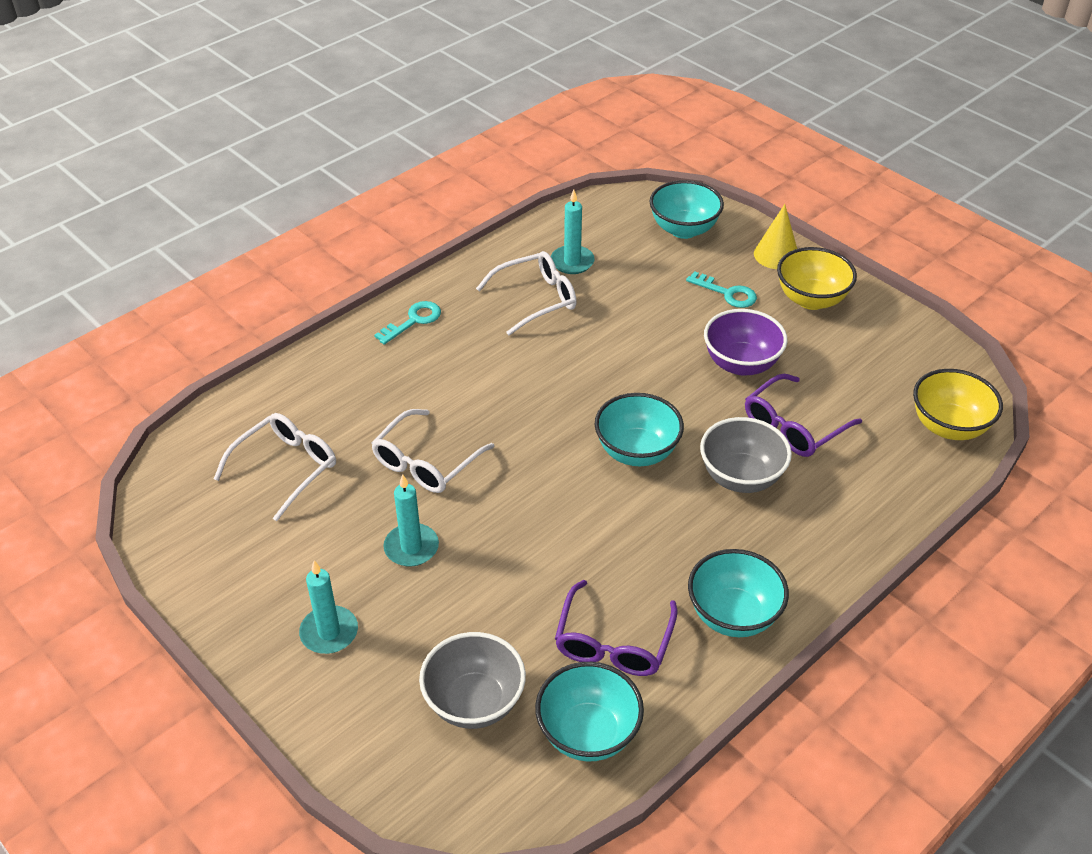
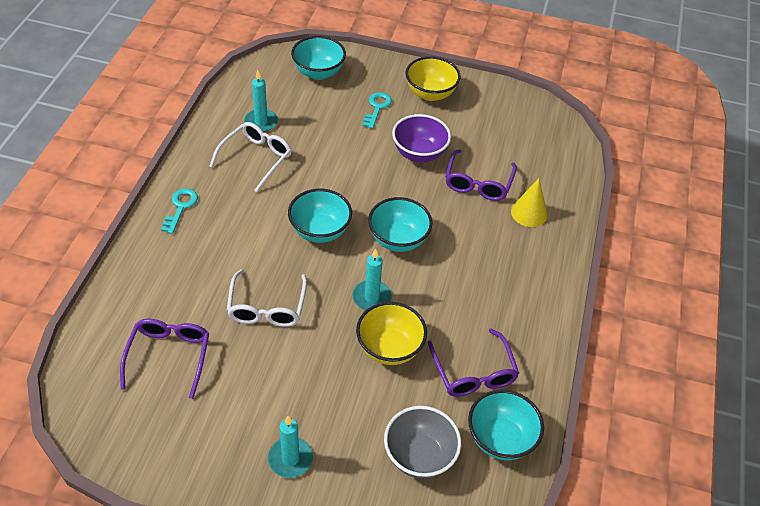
camera: 35 degrees left, 5 degrees up
white glasses [214,413,336,521] -> purple glasses [120,318,209,399]
turquoise candle [383,474,439,567] -> turquoise candle moved to [352,249,392,310]
turquoise key [686,271,757,308] -> turquoise key turned 75 degrees counterclockwise [362,92,392,129]
turquoise bowl [688,549,789,637] -> turquoise bowl moved to [288,189,352,243]
grey bowl [700,417,792,493] -> none
yellow cone [754,204,797,269] -> yellow cone moved to [511,178,548,227]
yellow bowl [913,369,1003,440] -> yellow bowl moved to [356,302,427,365]

